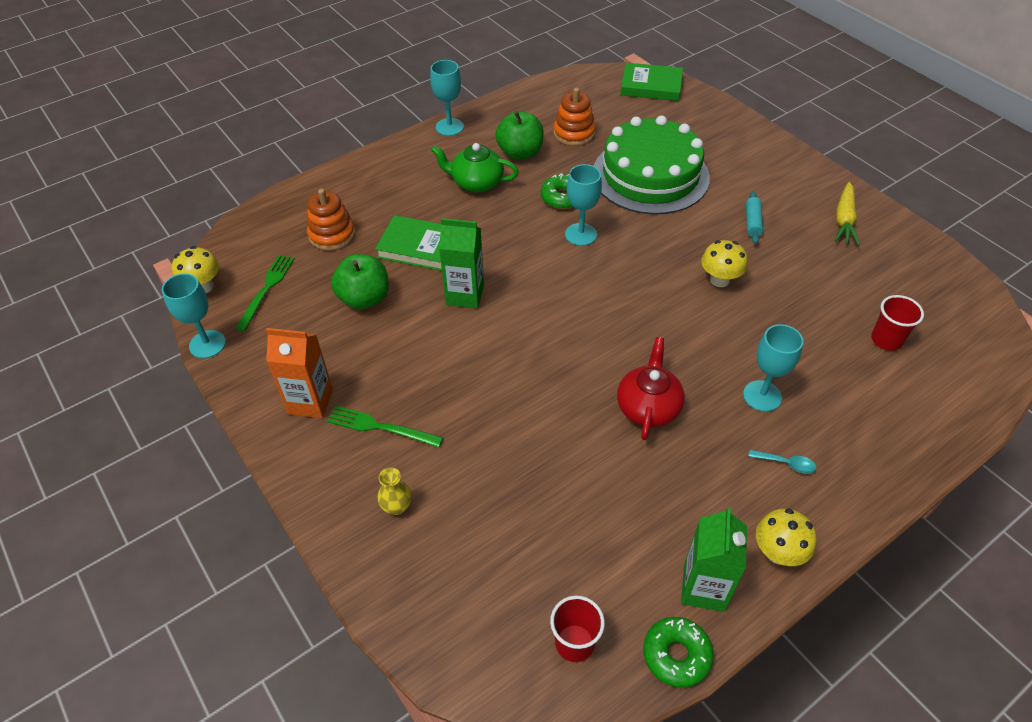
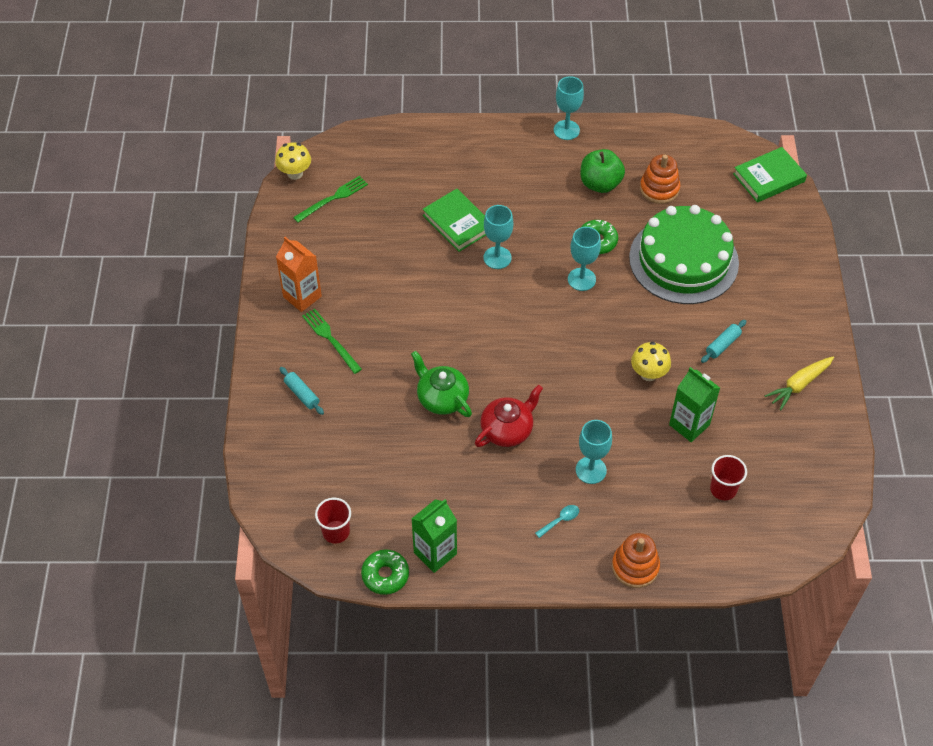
camera: 35 degrees right, 5 degrees up
turquoise goblet [162,273,226,358] -> turquoise goblet moved to [484,205,513,269]
orange stacking toy [307,189,355,251] -> orange stacking toy moved to [612,533,660,588]
green apple [331,254,389,310] -> none
yellow vase [377,468,412,515] -> turquoise rolling pin [279,367,324,415]
green teapot [431,143,519,192] -> green teapot moved to [411,351,472,417]
green carton [439,218,484,308] -> green carton moved to [669,367,720,442]
green book [620,63,683,101] -> green book turned 75 degrees counterclockwise [733,147,807,203]
turquoise spoon [749,450,816,474] -> turquoise spoon turned 90 degrees counterclockwise [535,505,579,538]
yellow mushroom [756,509,817,566] -> none

